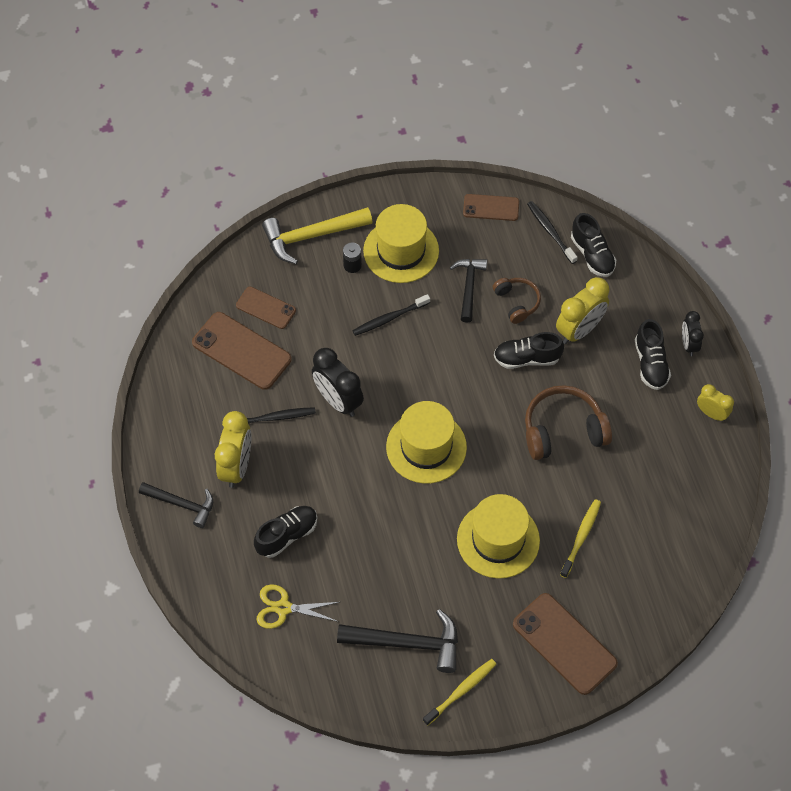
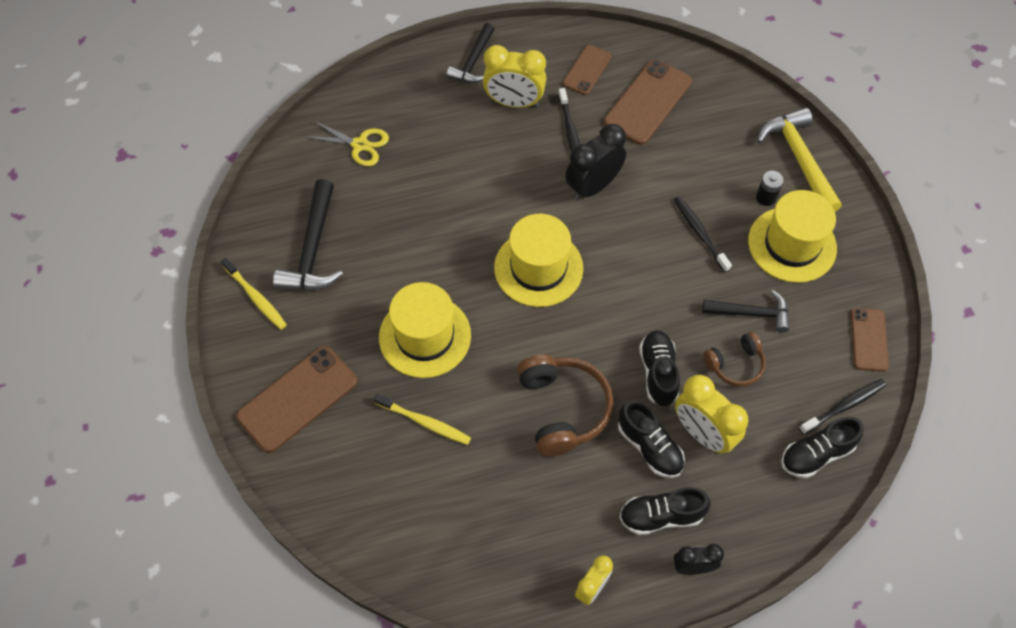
camera: 90 degrees right, 0 degrees up
brown phone [236,286,296,329] -> brown phone moved to [563,45,612,95]
black shoe [254,506,317,558] -> black shoe moved to [618,400,685,478]
yellow scissors [257,584,339,629] -> yellow scissors turned 105 degrees clockwise [305,120,389,166]

